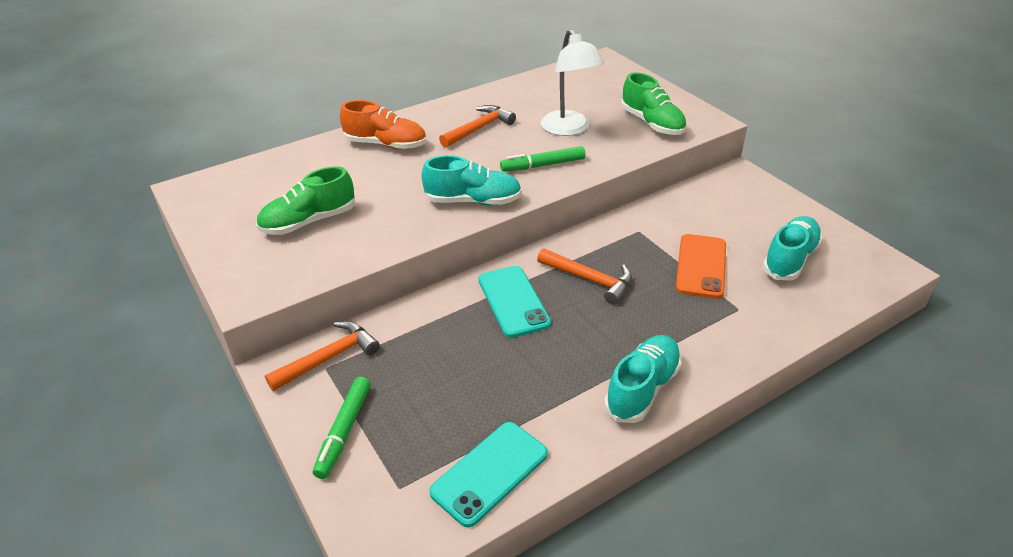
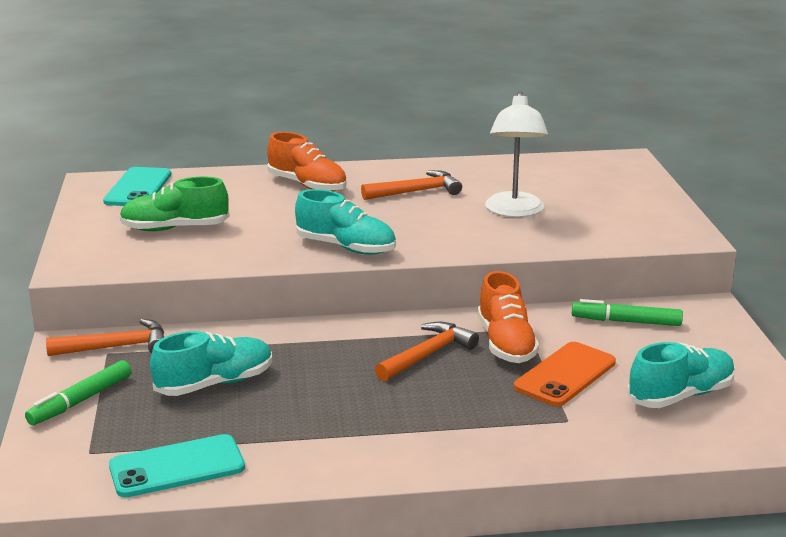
camera: 25 degrees right, 15 degrees down
turquoise phone [478,266,551,338] -> turquoise phone moved to [103,167,171,206]
green marker [500,146,585,172] -> green marker moved to [572,299,683,326]
orange hammer [537,248,632,305] -> orange hammer turned 105 degrees counterclockwise [375,322,479,381]
turquoise shoe [604,335,682,423] -> turquoise shoe moved to [150,331,272,396]
green shoe [621,72,687,135] -> none
none -> orange shoe [477,271,539,363]

